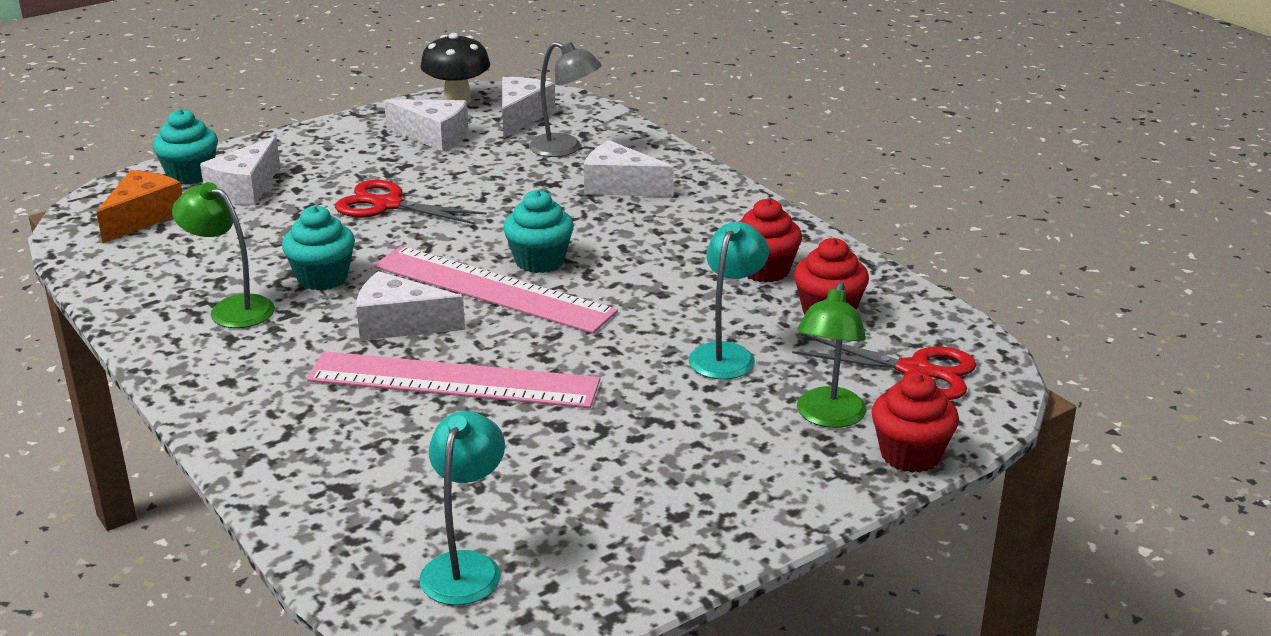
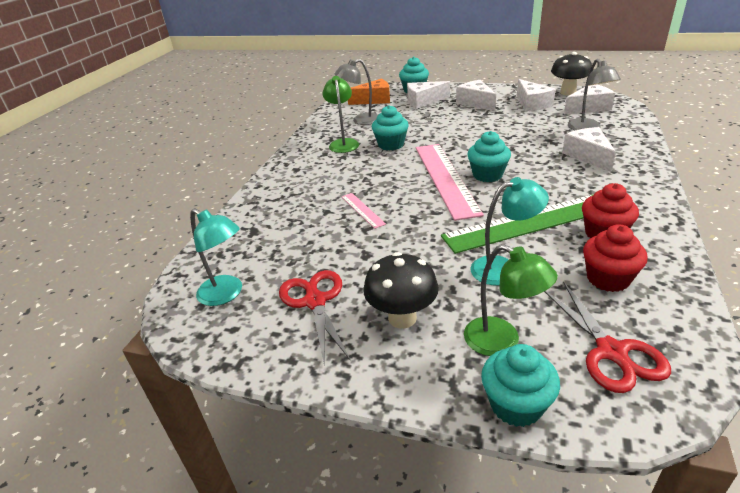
camera: 55 degrees right, 5 degrees up
pink ruler [307,351,600,408] -> pink ruler [342,193,386,229], size x0.44
red scissors [335,180,487,224] -> red scissors moved to [279,270,351,366]
white cheese [356,271,465,341] -> white cheese moved to [456,80,496,111]
turquoise lamp [419,411,505,605] -> turquoise lamp turned 60 degrees clockwise [190,209,242,306]
green lamp [797,281,867,428] -> green lamp turned 120 degrees counterclockwise [464,244,558,356]
red cupcake [871,373,959,473] -> turquoise cupcake [481,344,560,427]
none -> grey lamp [335,59,378,125]
none -> black mushroom [363,252,439,329]
none -> green ruler [441,194,594,254]

